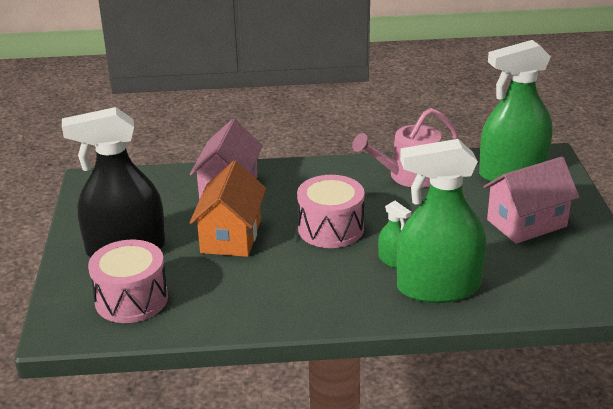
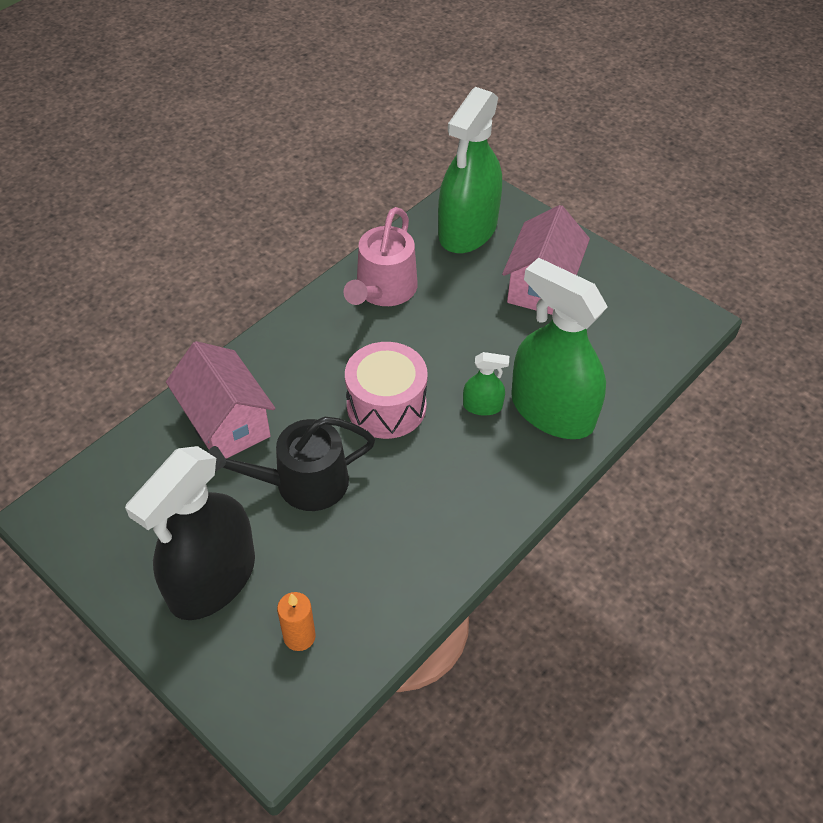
camera: 45 degrees left, 20 degrees up
pink drum [88,240,168,323] -> orange candle [277,592,316,651]
orange house [189,161,266,257] -> black watering can [208,417,375,511]
green spray bottle [396,139,486,303] -> green spray bottle turned 90 degrees clockwise [511,258,607,439]

